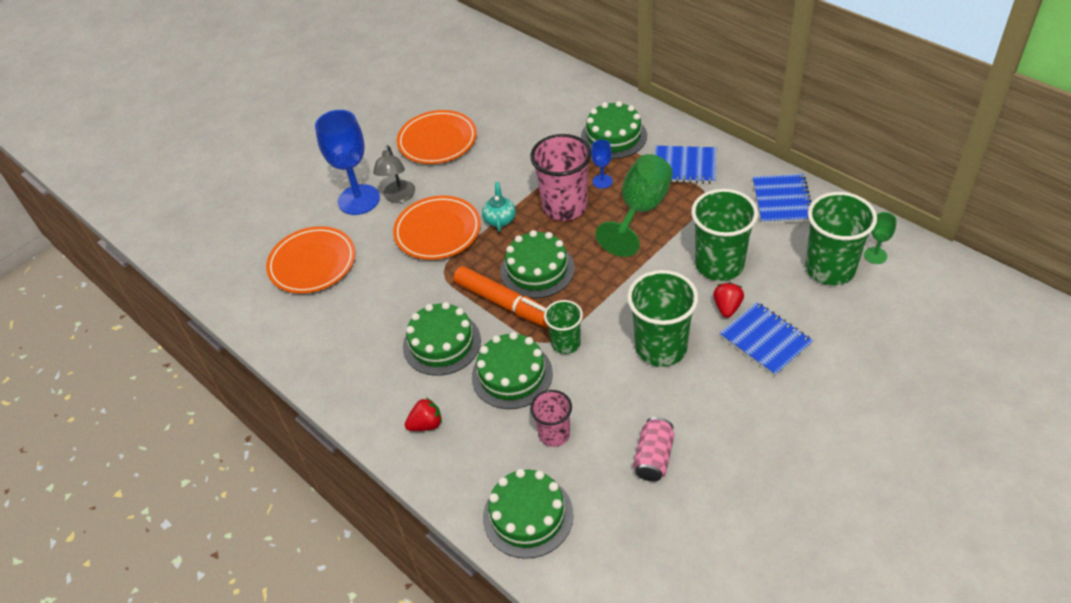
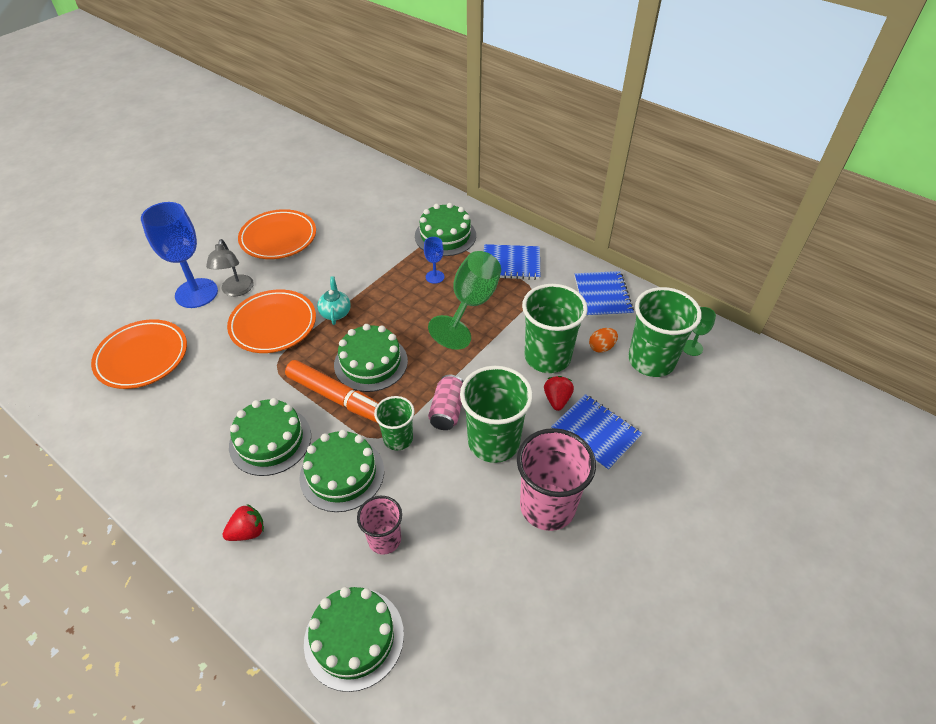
camera: 10 degrees left, 0 degrees up
pink cup [530,134,591,221] -> pink cup moved to [517,428,596,531]
pink can [633,417,674,482] -> pink can moved to [428,375,464,430]
none -> orange egg [589,328,618,353]

